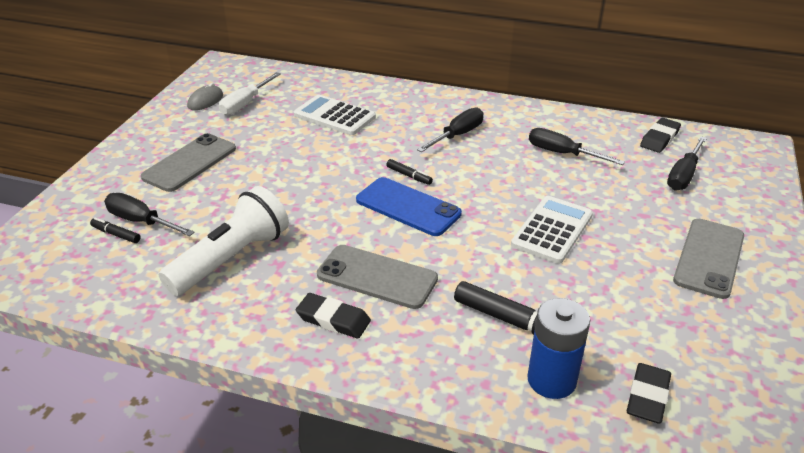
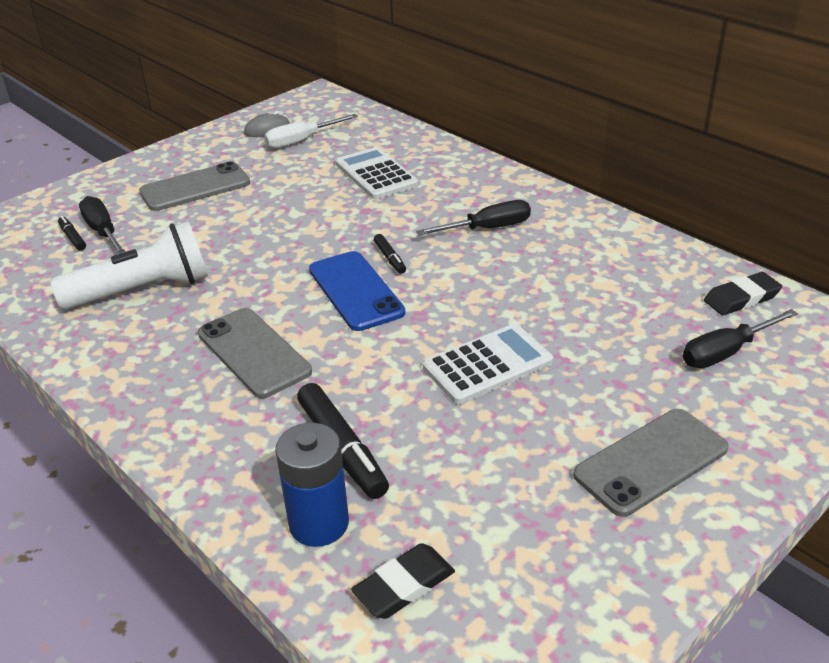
camera: 30 degrees right, 0 degrees up
black eraser [296,293,371,339] -> none
black screwdriver [529,128,625,165] -> none

